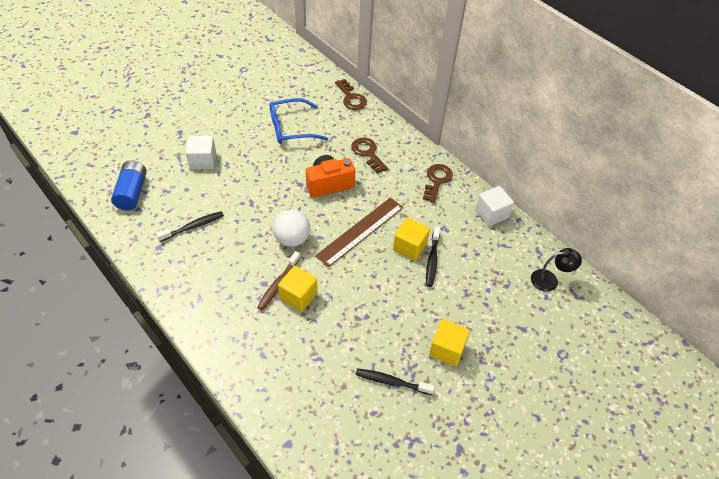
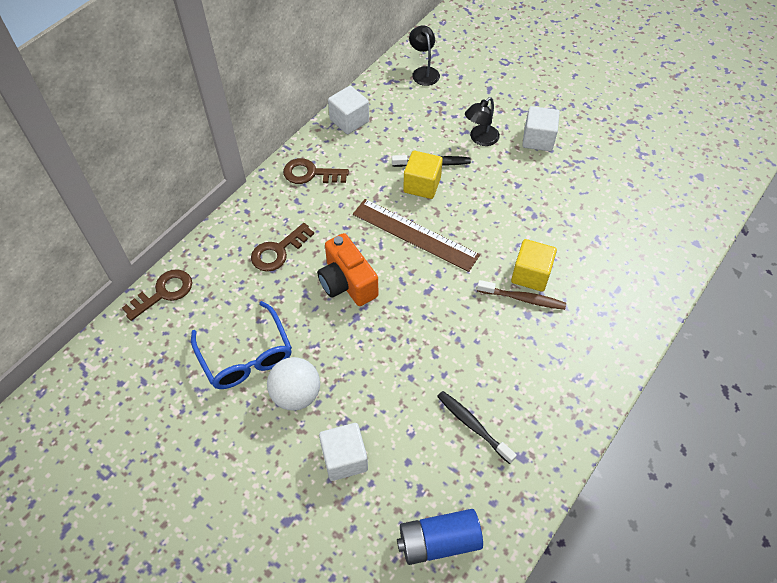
camera: 100 degrees left, 5 degrees up
white ball [273,210,310,247] -> white ball moved to [267,357,320,410]
black toothbrush [355,368,435,395] -> none
yellow cube [429,319,470,366] -> white cube [522,106,560,151]
none -> black lamp [465,97,500,146]

